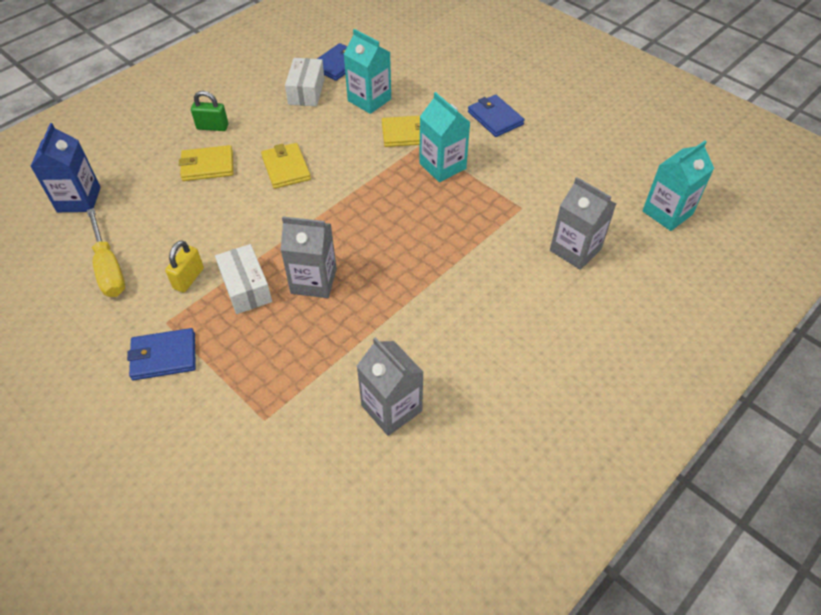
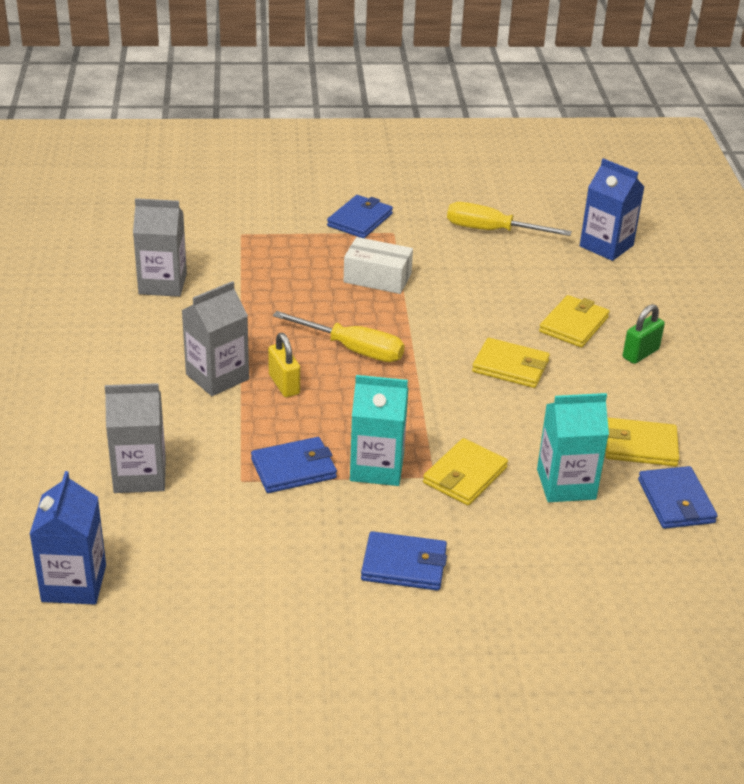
camera: 130 degrees right, 15 degrees down
yellow padlock [165,240,204,292] -> yellow padlock moved to [268,333,300,397]
grey carton [281,216,337,298] -> grey carton moved to [181,281,249,396]
white box [285,58,325,106] -> yellow wallet [606,418,679,466]
turquoise carton [642,141,714,231] -> blue carton [29,471,106,605]
none -> blue wallet [251,437,337,493]
none -> yellow screwdriver [273,311,404,362]

